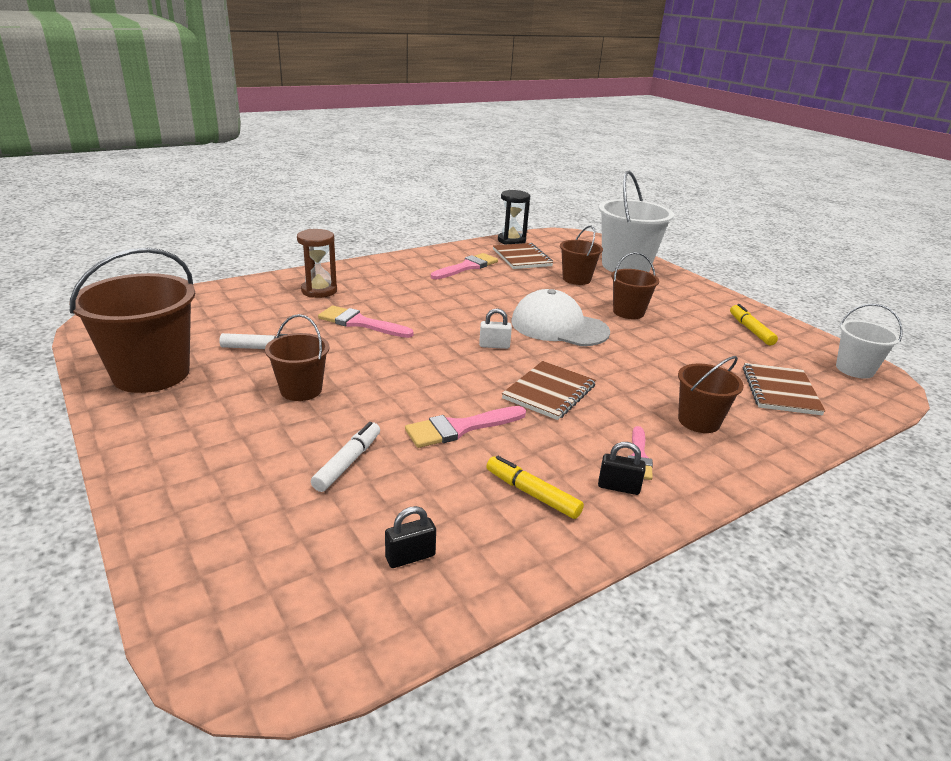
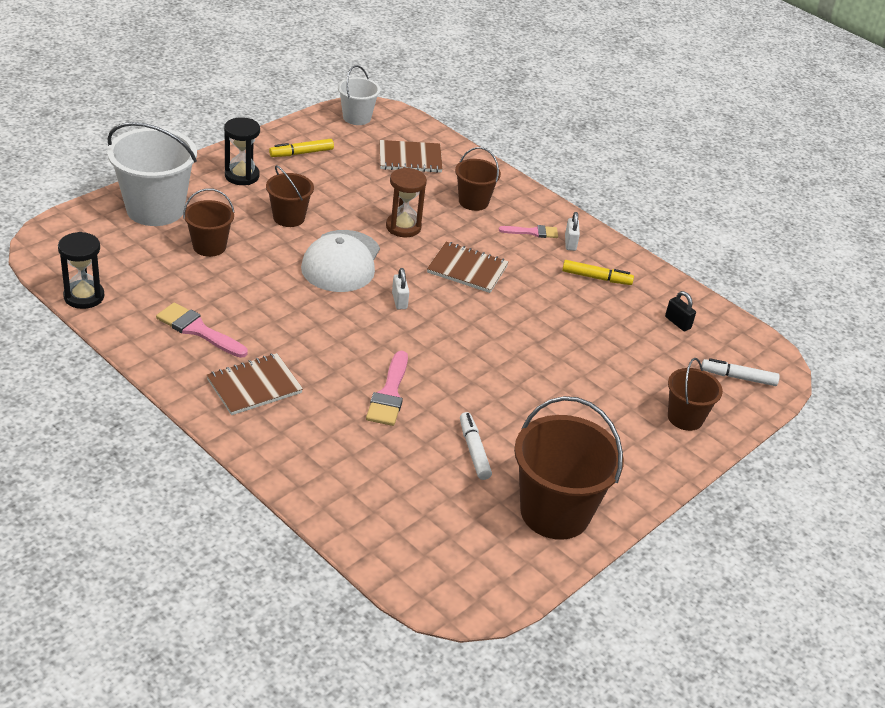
camera: 105 degrees left, 10 degrees up
brown bucket [265,314,330,401] -> brown bucket moved to [668,358,723,431]
brown hourglass [297,229,337,298] -> brown hourglass moved to [386,167,427,237]
white marker [311,422,380,492] -> white marker moved to [702,358,780,386]
pink brush [405,406,526,448] -> none
yellow marker [486,456,584,519] -> yellow marker turned 105 degrees counterclockwise [562,260,634,285]
brown notebook [493,243,553,269] -> brown notebook moved to [207,353,303,415]
black padlock [598,442,646,495] -> white padlock [565,212,580,251]
none -> black hourglass [224,117,260,185]

